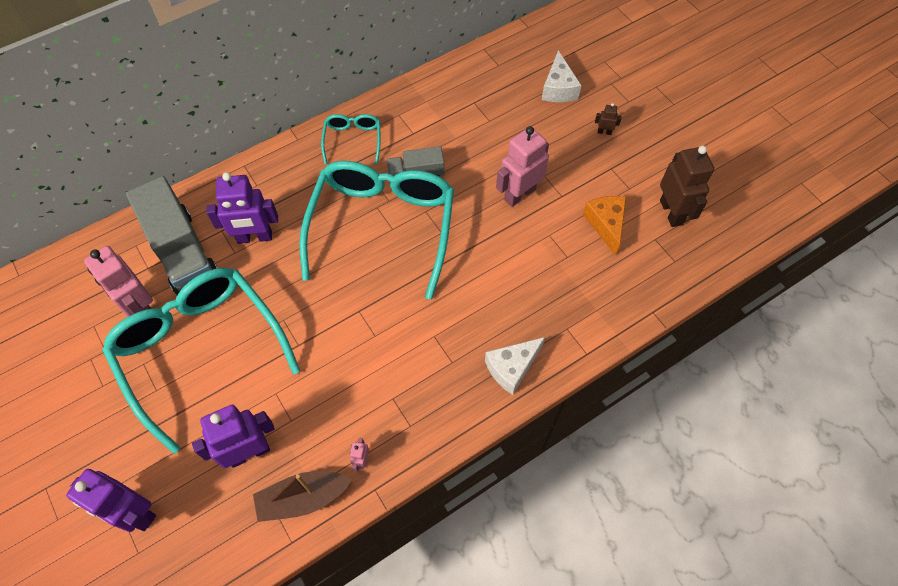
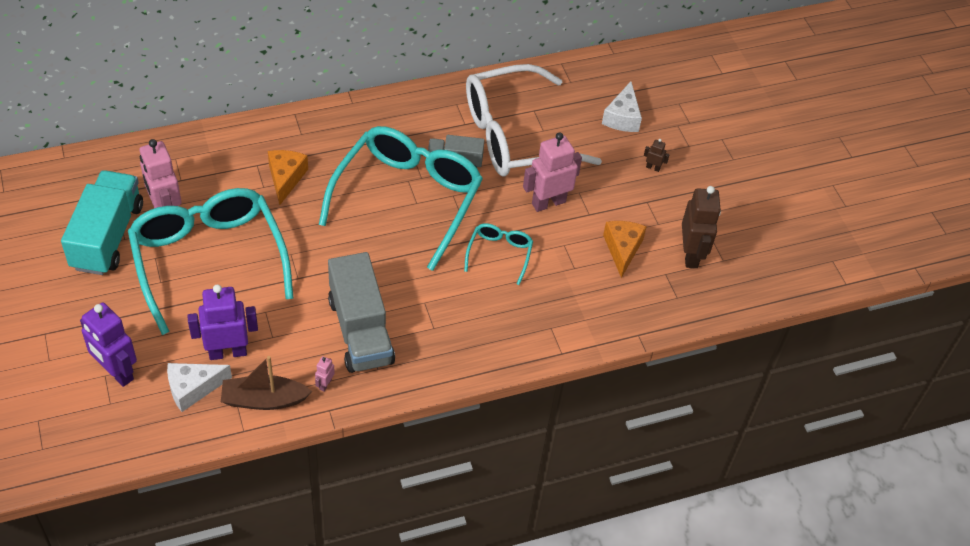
camera: 10 degrees right, 10 degrees down
grey truck [126,176,218,295] -> grey truck moved to [328,252,395,373]
purple robot [206,172,278,244] -> orange cheese [268,150,308,205]
turquoise glasses [321,114,381,164] -> turquoise glasses moved to [464,223,533,285]
white cheese [485,337,545,395] -> white cheese moved to [167,363,232,412]
none -> turquoise truck [61,170,143,275]
none -> white glasses [466,64,602,177]

